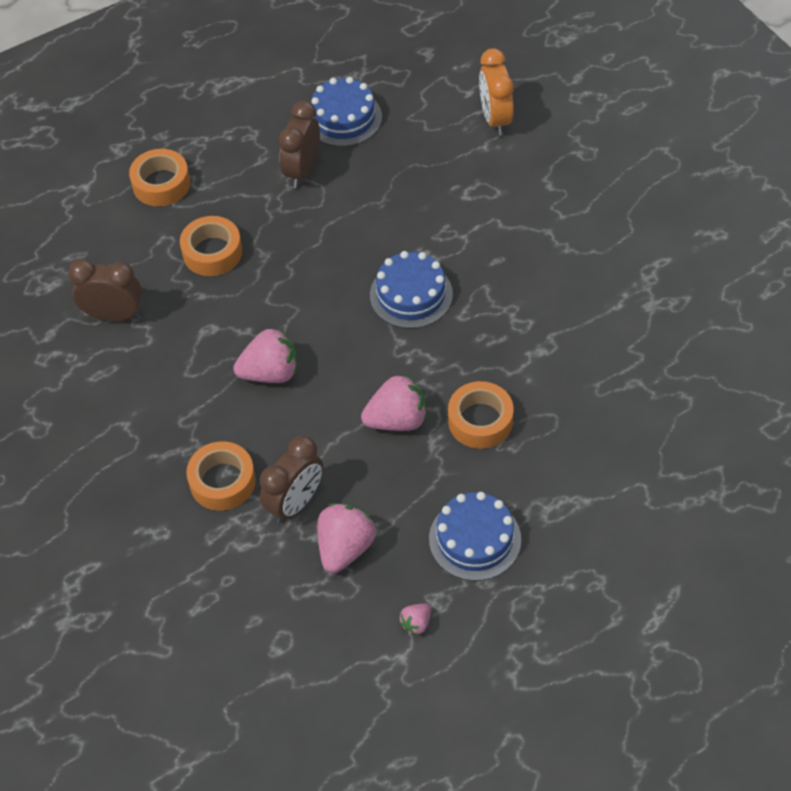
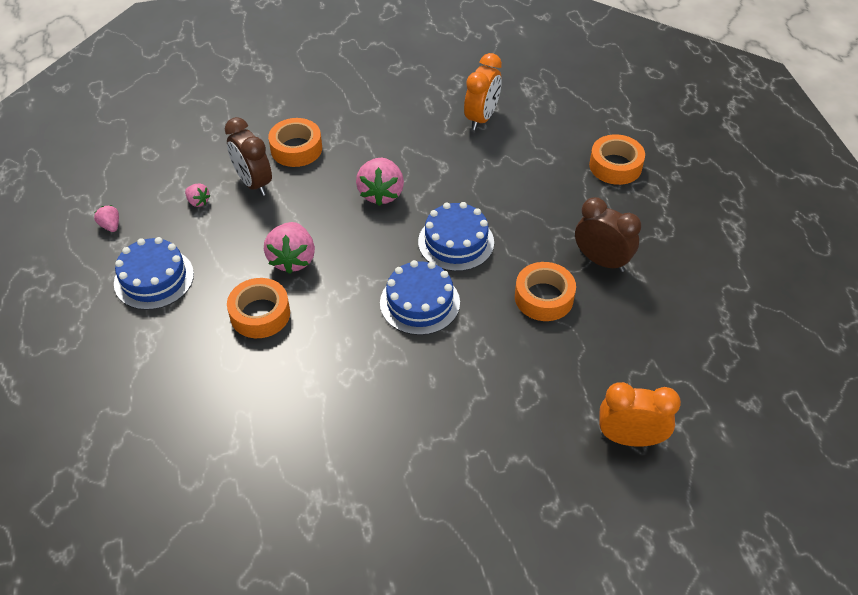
camera: 105 degrees right, 5 degrees down
brown clock [68,259,142,321] -> orange clock [464,53,502,130]
orange tape [180,216,242,276] -> orange tape moved to [515,262,576,321]
blue cake [311,77,382,147] -> blue cake moved to [418,202,494,271]
pink strawberry [318,503,376,573] -> pink strawberry [185,183,210,207], size x0.50

